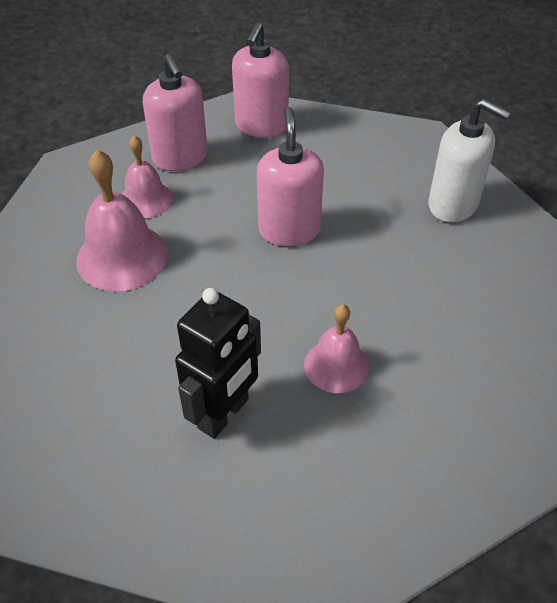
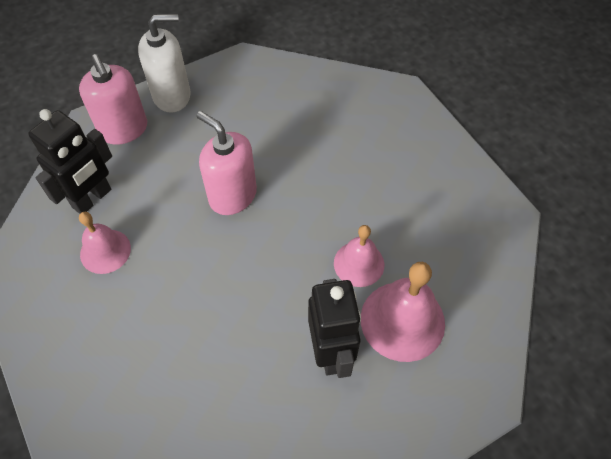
camera: 45 degrees left, 10 degrees up
pink bell [76,150,168,292] -> pink bell moved to [361,262,445,362]
pink soap dispenser [143,54,207,171] -> black robot [28,109,112,214]
white soap dispenser [428,99,511,223] -> white soap dispenser moved to [138,14,191,113]

